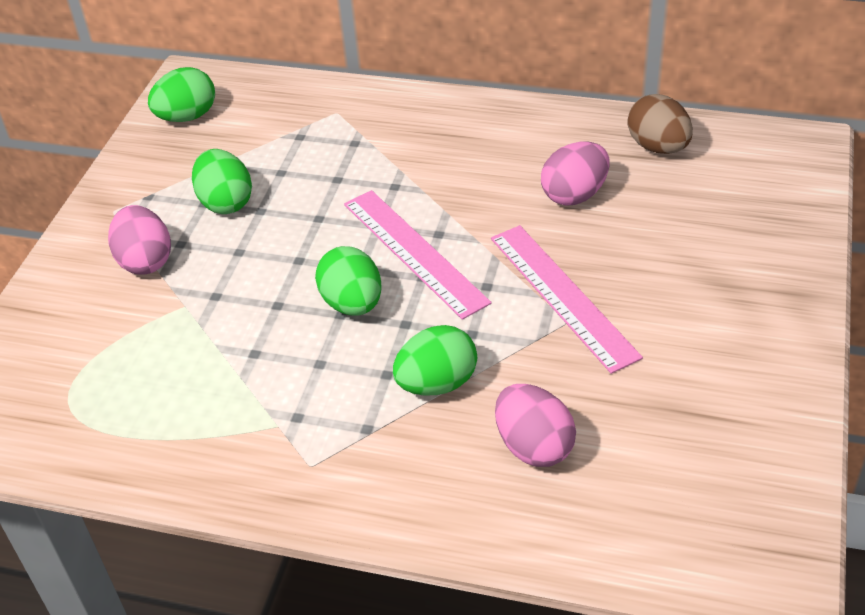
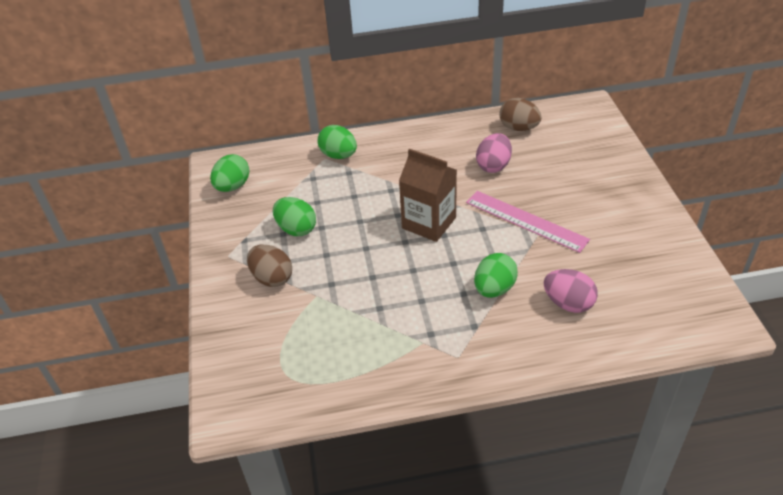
camera: 25 degrees left, 0 degrees up
pink egg [108,205,171,275] -> brown egg [247,245,292,287]
green egg [315,246,382,316] -> green egg moved to [318,125,357,159]
pink ruler [344,190,492,320] -> brown carton [399,149,457,242]

